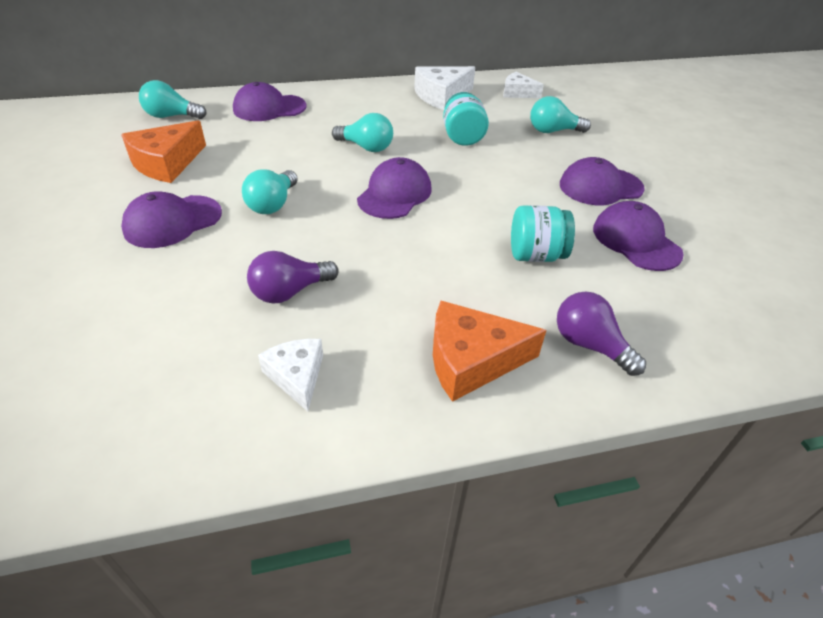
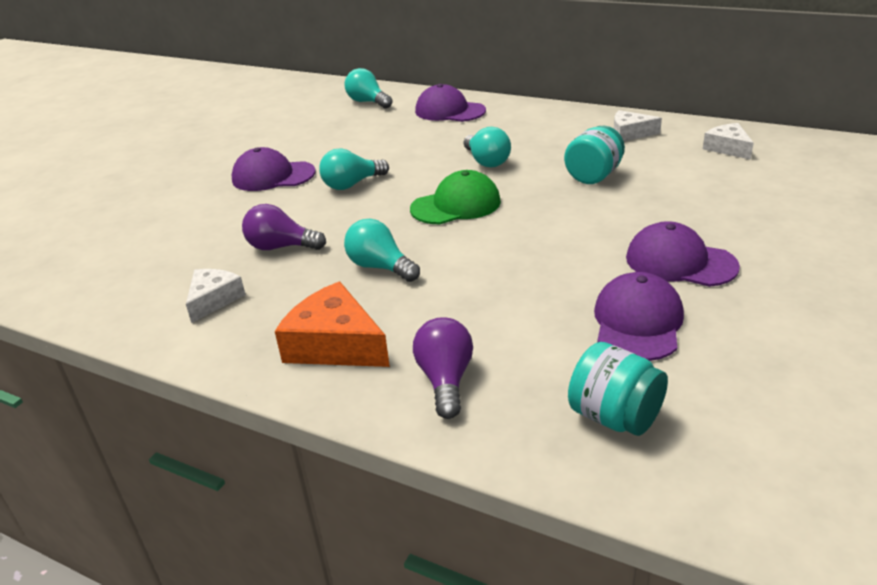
camera: 45 degrees right, 10 degrees down
orange cheese [121,120,206,183] -> none
purple cap [357,157,432,219] -> green cap [410,170,501,224]
white cheese [414,66,475,110] -> white cheese [614,110,662,141], size x0.63
turquoise jar [511,205,575,262] -> turquoise jar moved to [568,342,668,436]
turquoise light bulb [530,96,591,133] -> turquoise light bulb moved to [344,219,420,282]

